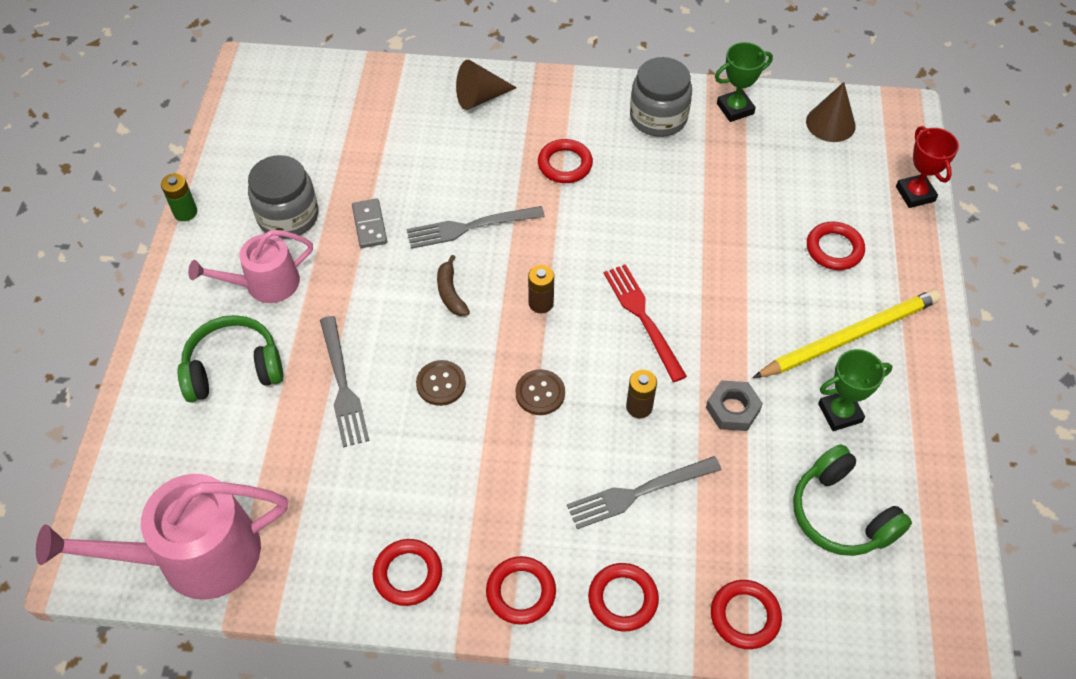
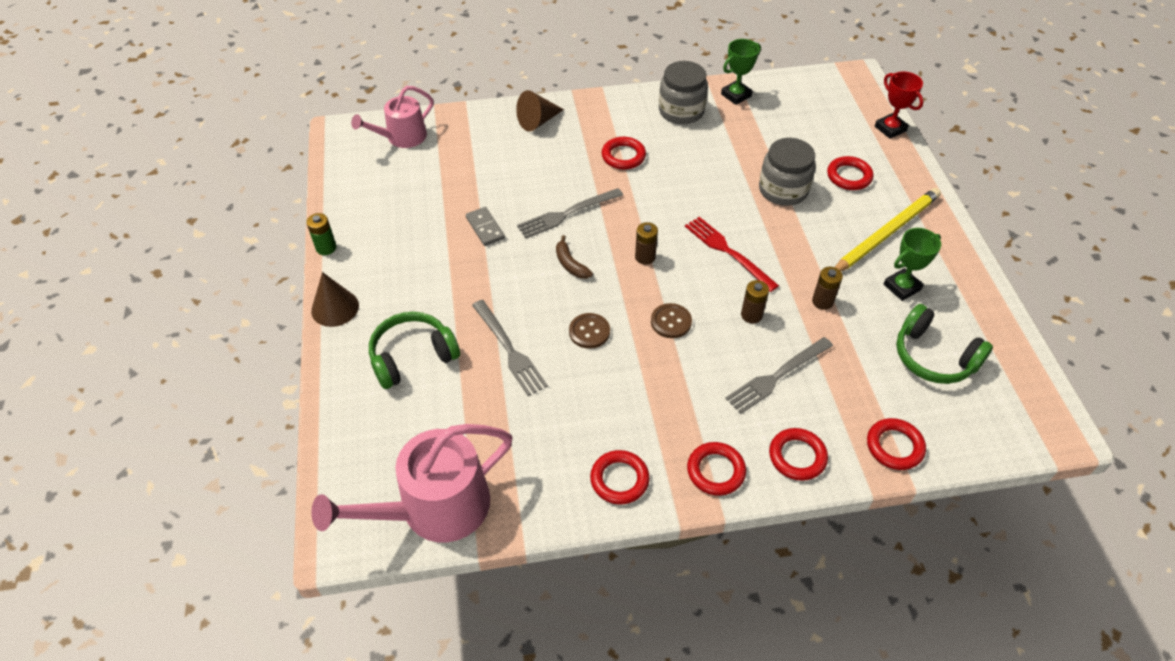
camera: 15 degrees left, 5 degrees down
pink watering can [188,230,313,303] -> pink watering can moved to [351,86,434,148]
grey jar [248,155,318,238] -> grey jar moved to [759,138,816,206]
grey nut [706,380,763,431] -> brown battery [812,267,843,310]
brown cone [806,82,856,142] -> brown cone moved to [311,272,359,327]

